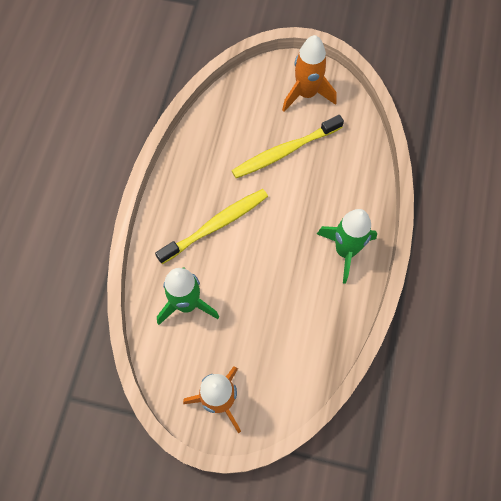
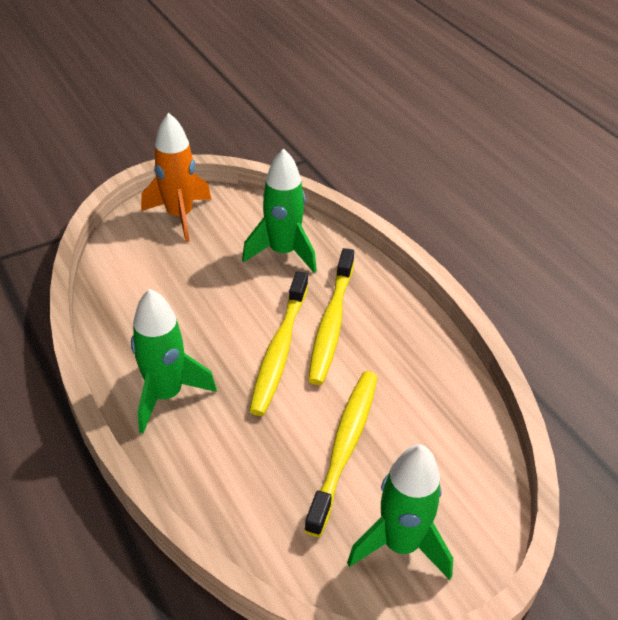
camera: 135 degrees right, 25 degrees down
orange rocket [282,35,337,112] -> green rocket [347,445,453,580]
none -> yellow toothbrush [249,271,308,416]

